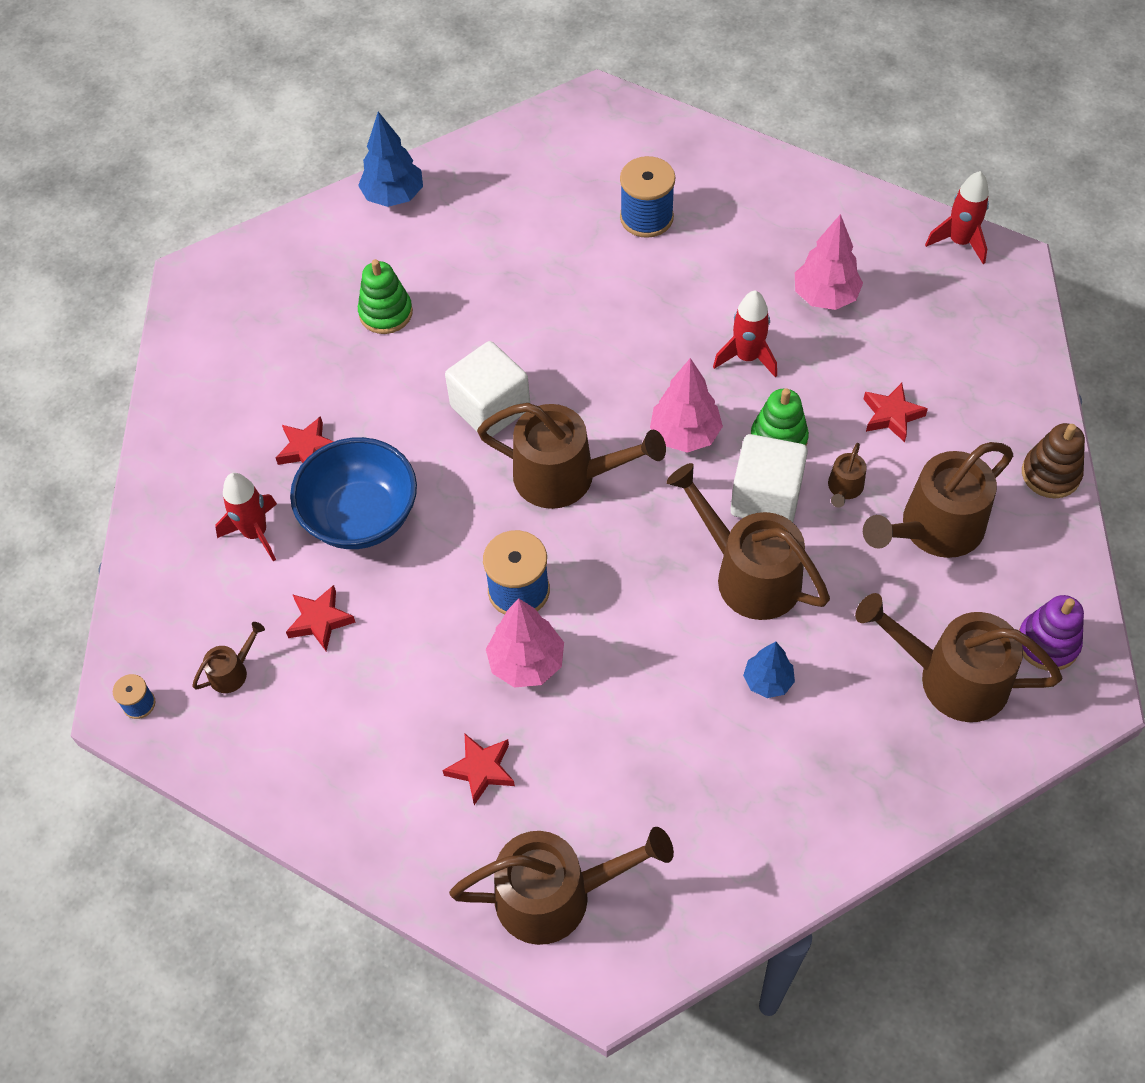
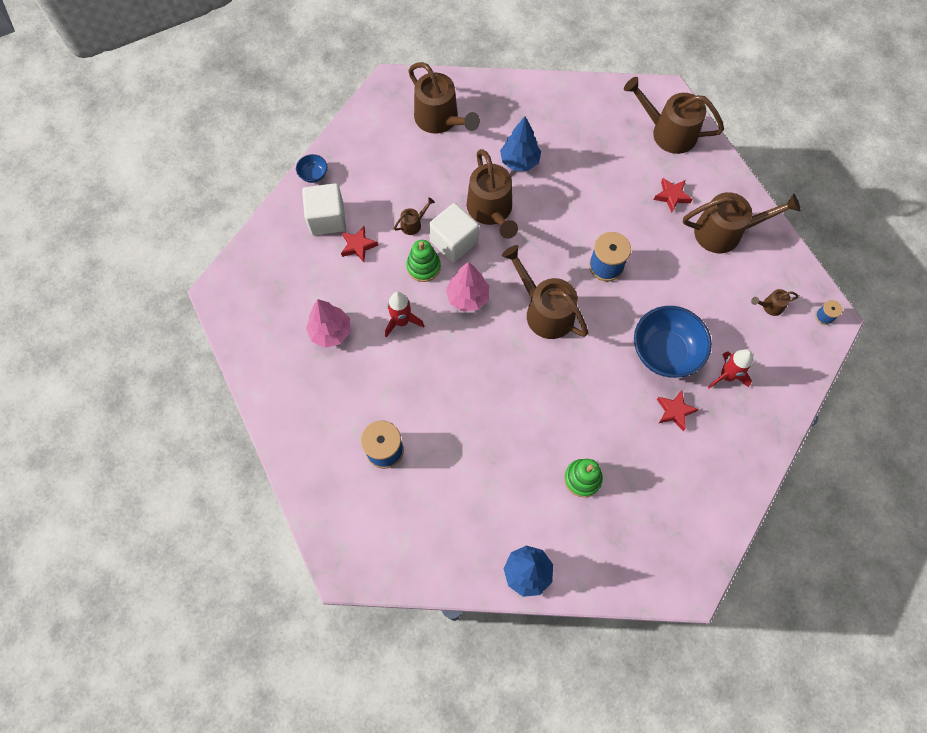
camera: 150 degrees left, 10 degrees up
red star [286,585,356,651] -> none
white cube [445,341,530,437] -> white cube moved to [302,183,346,235]
pink tree [486,598,564,688] -> none
blue tree [743,642,795,698] -> blue tree [500,116,541,171], size x1.55
brown watering can [863,442,1013,558] -> brown watering can moved to [683,192,800,254]
red rocket [925,171,989,264] -> none
purple stacking toy [1019,595,1084,671] -> none
brown stacking toy [1022,423,1085,498] -> blue bowl [296,154,327,183]

